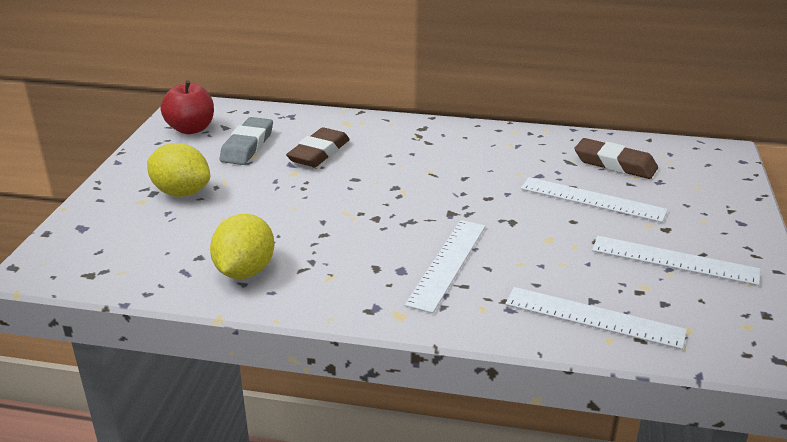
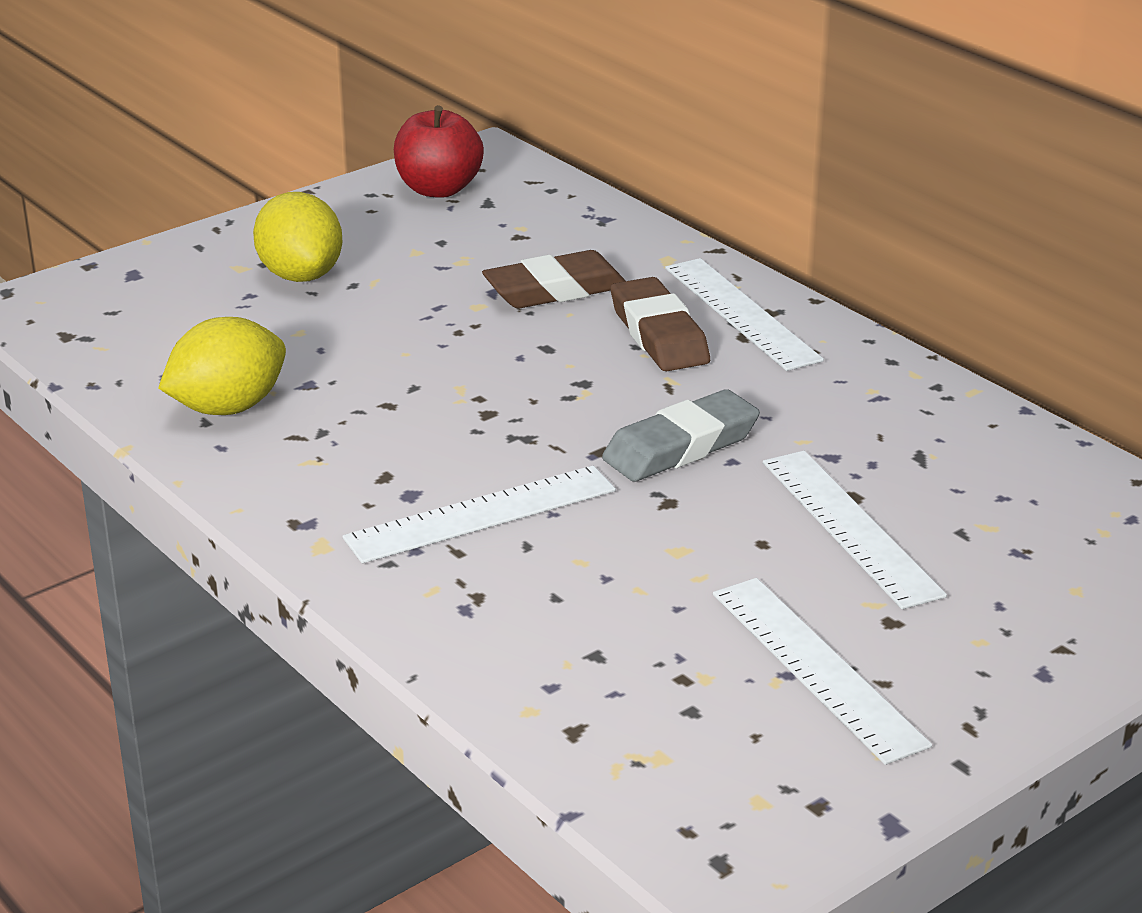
camera: 40 degrees right, 0 degrees up
grey eraser [219,117,273,165] -> grey eraser moved to [602,389,760,482]
white ruler [505,287,687,350] -> white ruler moved to [665,258,824,371]
brown eraser [575,138,658,179] -> brown eraser moved to [611,277,710,371]

